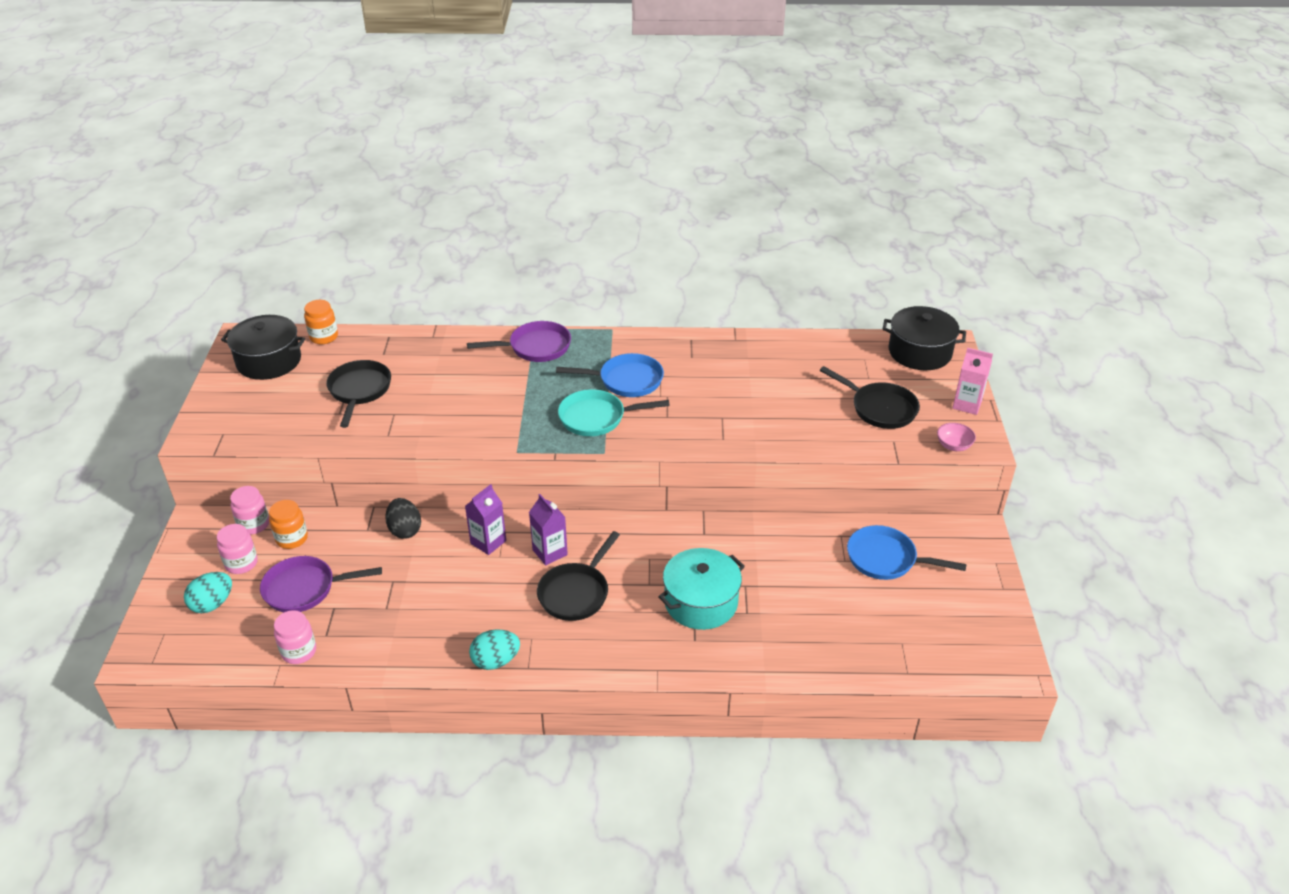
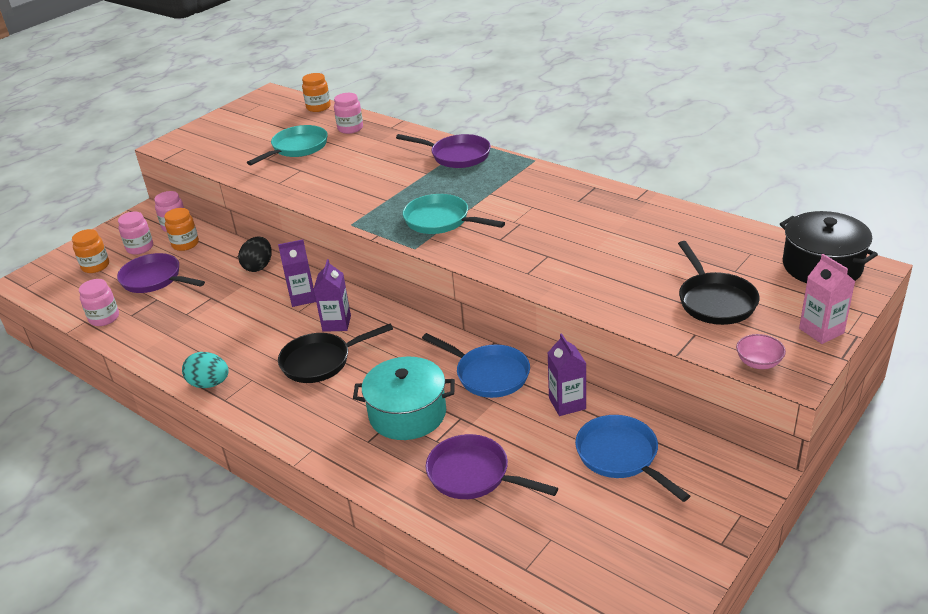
camera: 40 degrees right, 5 degrees down
turquoise egg [184,572,232,613] -> orange jar [72,229,109,273]
black pot [221,315,305,380] -> none
black pan [326,360,391,428] -> turquoise pan [247,125,328,166]
blue pan [556,353,664,397] -> blue pan moved to [422,333,530,398]
none -> pink jar [334,93,363,134]
none -> purple pan [426,434,558,499]
none -> purple carton [548,333,587,416]

